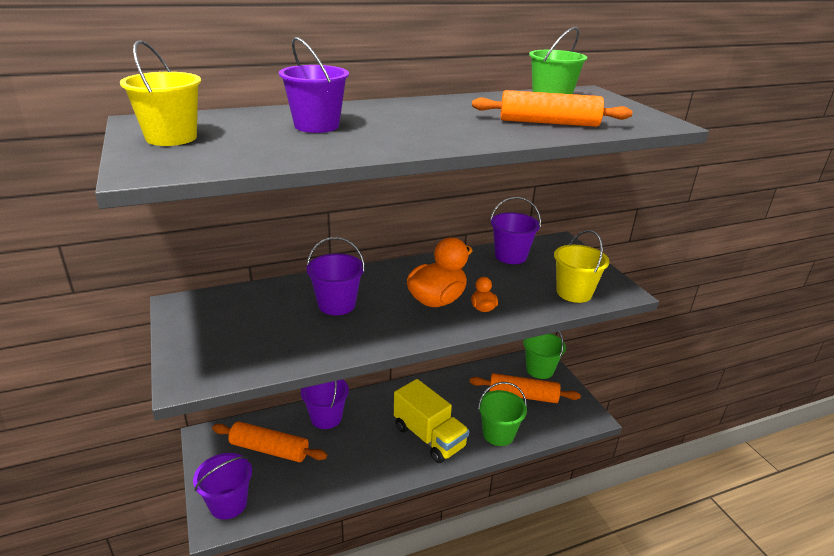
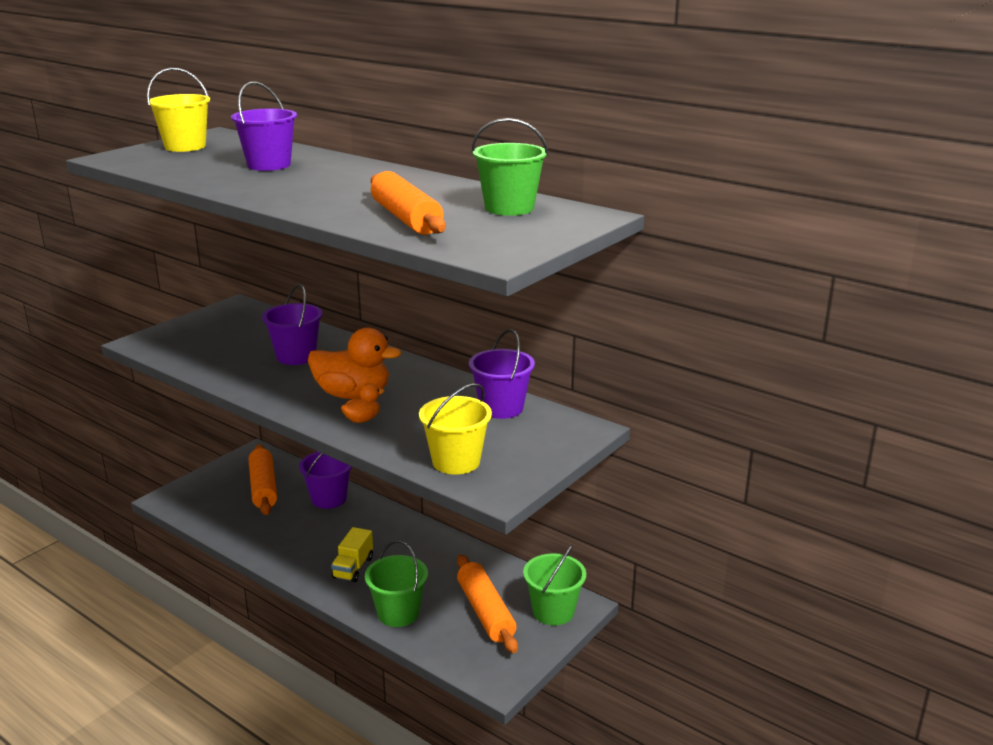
camera: 60 degrees right, 5 degrees down
purple bucket [193,453,252,520] -> none
yellow truck [394,379,469,463] -> yellow truck [331,527,373,582], size x0.57

